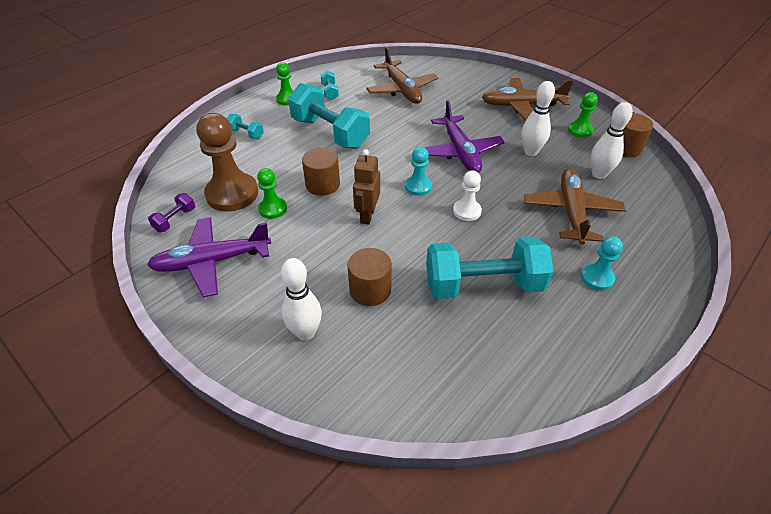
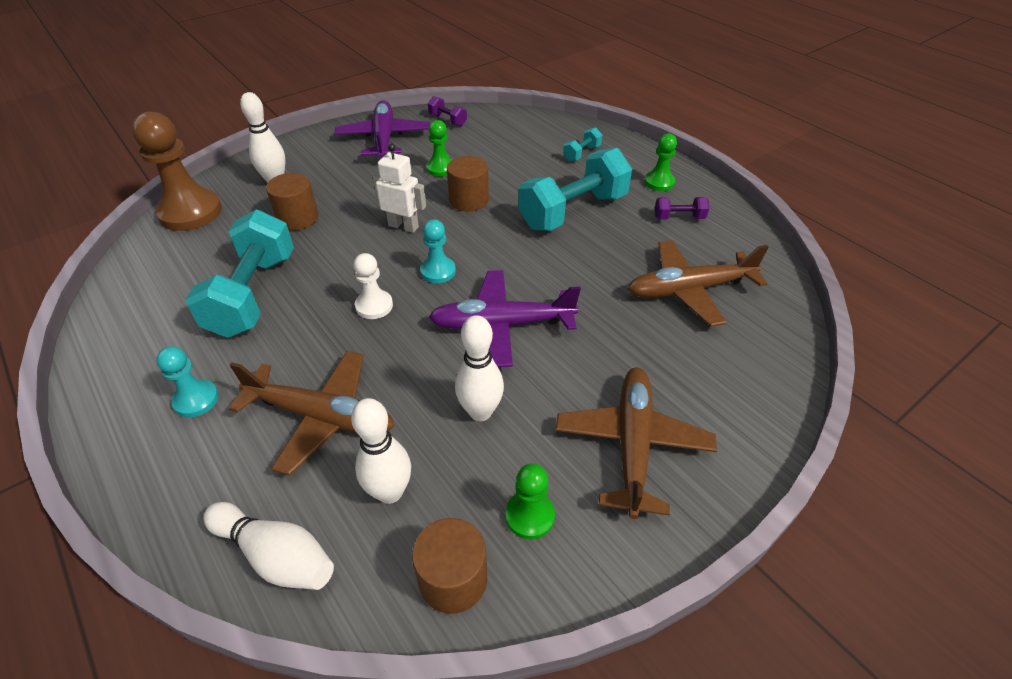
camera: 100 degrees right, 0 degrees up
brown pawn [197,113,258,212] -> brown pawn moved to [132,112,222,231]
turquoise dumbbell [321,71,339,100] -> purple dumbbell [655,197,709,220]
brown robot [353,149,380,225] -> white robot [373,144,426,233]
none -> white bowling pin [203,502,334,590]

